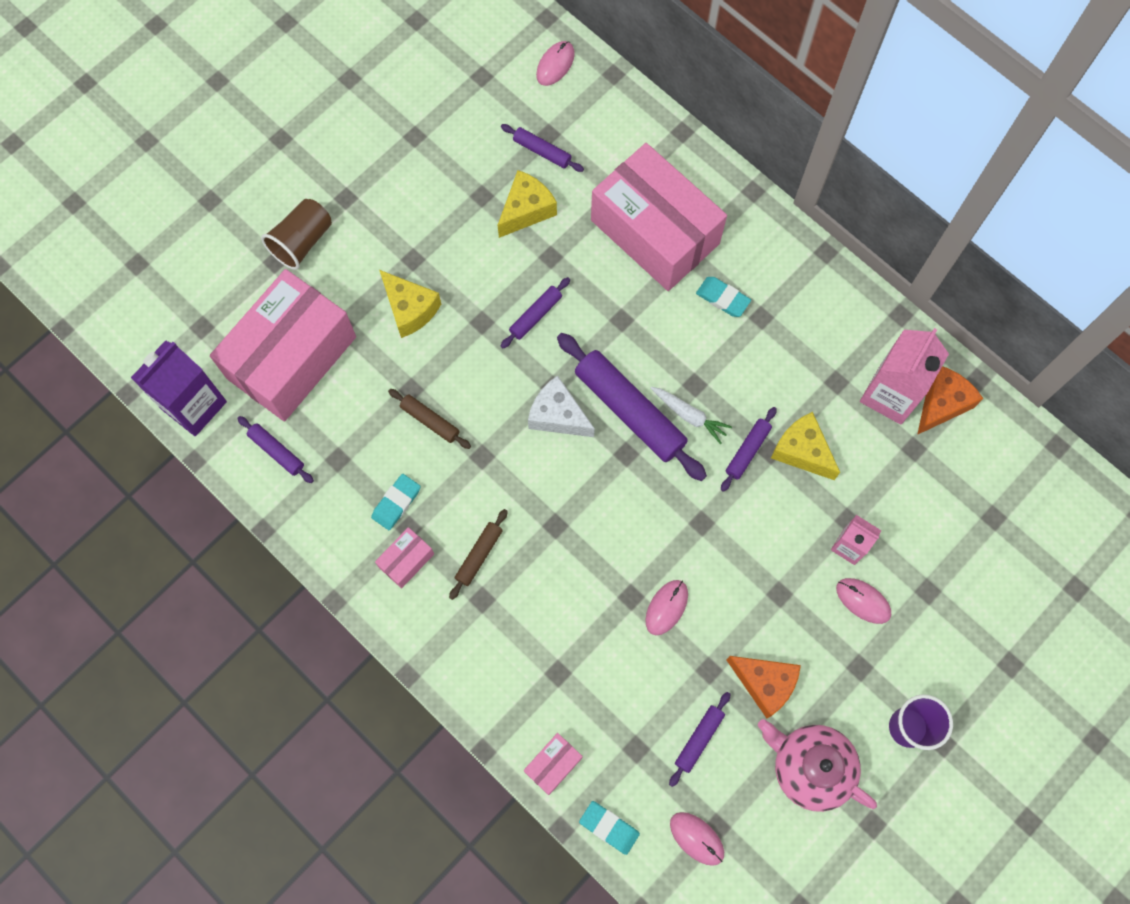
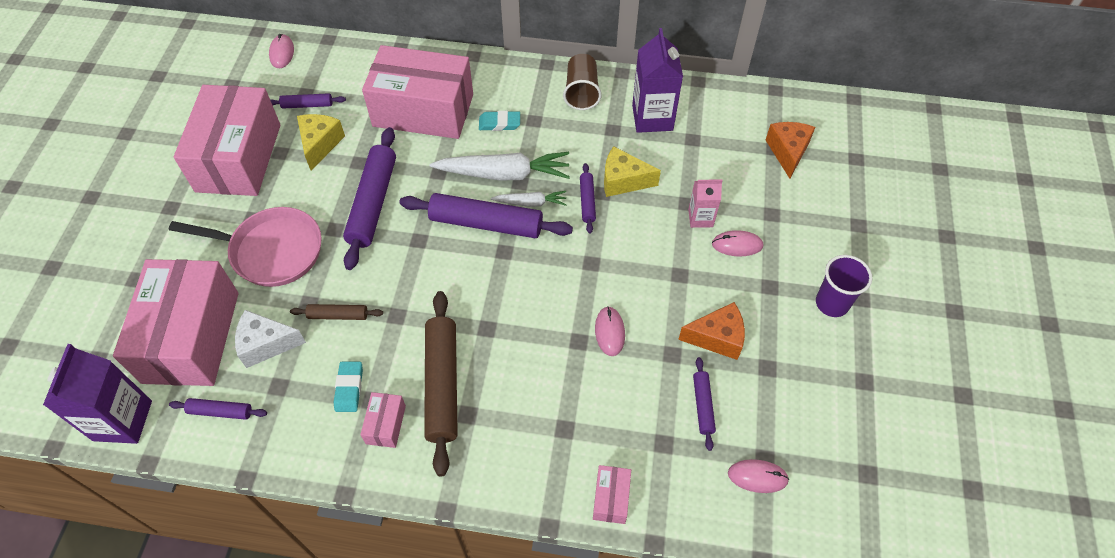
camera: 35 degrees left, 15 degrees down
brown cup [261,199,332,270] -> brown cup moved to [563,54,602,110]
yellow cheese [380,270,441,338] -> pink pan [169,207,322,287]
brown rolling pin [449,509,508,600] -> brown rolling pin [424,291,458,476], size x2.02
purple rolling pin [501,277,570,348] -> purple rolling pin [343,127,396,270], size x2.02
white cheese [528,375,595,437] -> white cheese moved to [235,310,306,368]
turquoise eraser [579,801,640,855] -> none
pink teapot [758,719,877,812] -> none
pink carton [860,328,949,424] -> purple carton [632,28,683,133]
orange cheese [917,366,983,435] -> orange cheese moved to [766,122,815,179]
none -> pink box [174,85,280,196]
none -> white carrot [430,152,570,181]

